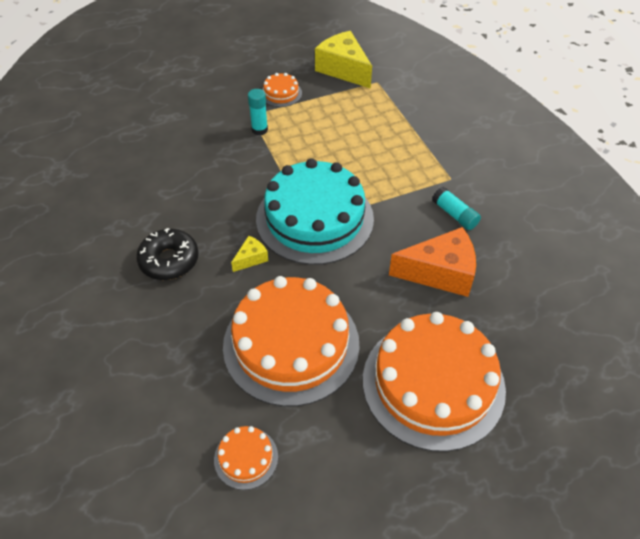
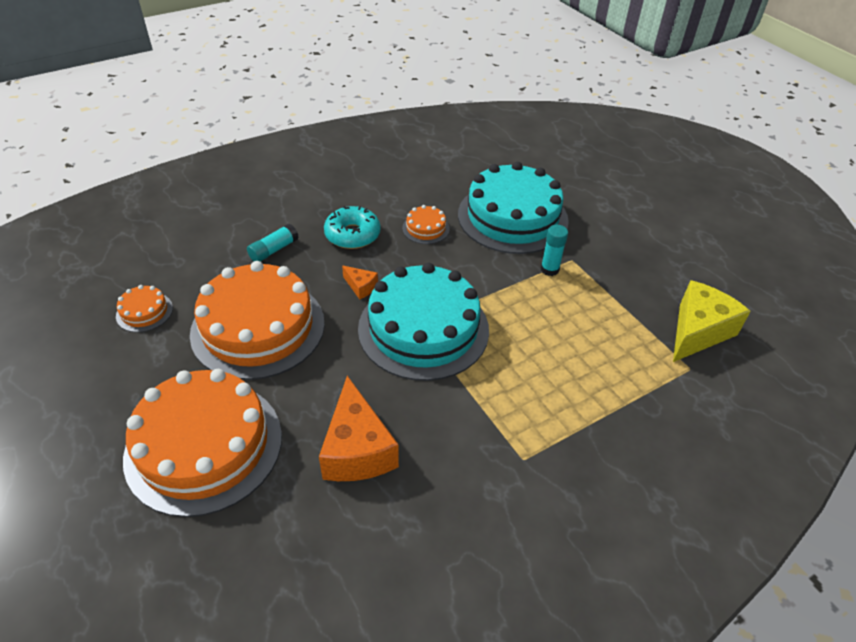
camera: 80 degrees right, 5 degrees down
black donut [136,228,199,280] -> turquoise donut [324,206,381,249]
yellow cheese [231,236,268,272] -> orange cheese [342,266,378,300]
orange cake [262,73,302,107] -> orange cake moved to [402,205,450,244]
turquoise glue stick [432,187,481,230] -> turquoise glue stick moved to [247,224,299,262]
none -> turquoise cake [458,162,569,254]

